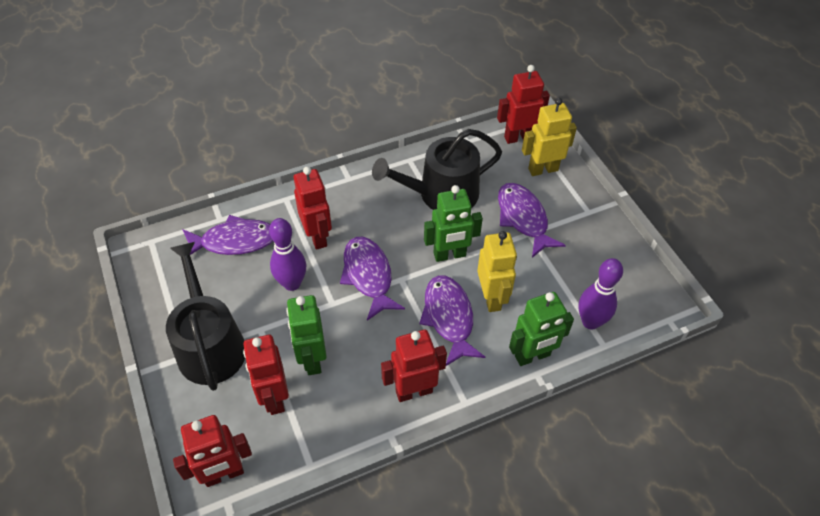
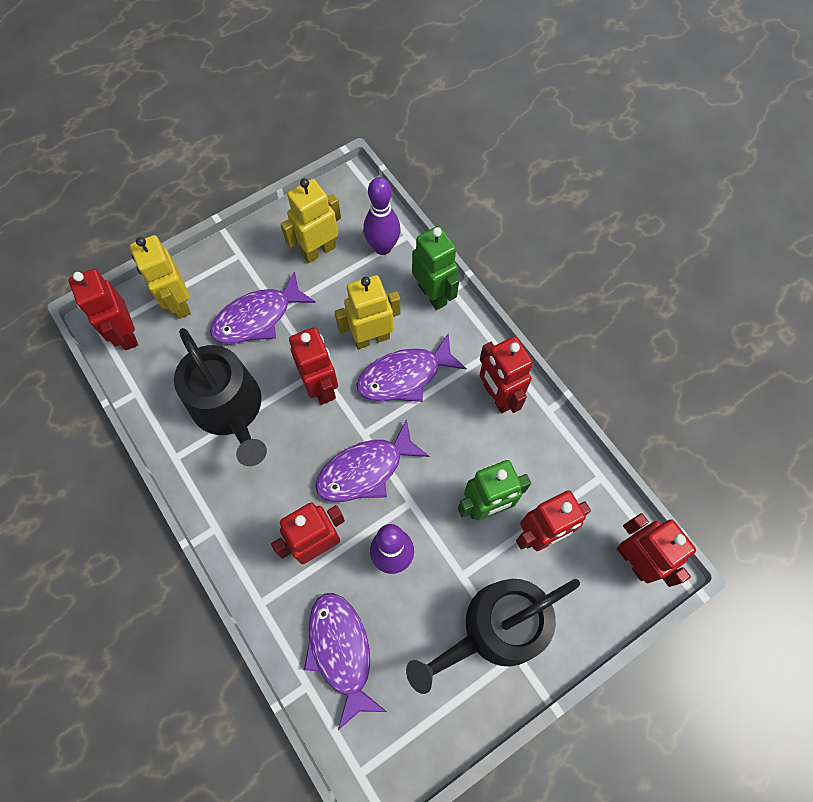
camera: 100 degrees left, 15 degrees up
green robot [424,185,483,262] -> red robot [289,327,338,405]
none -> yellow robot [281,178,341,263]

